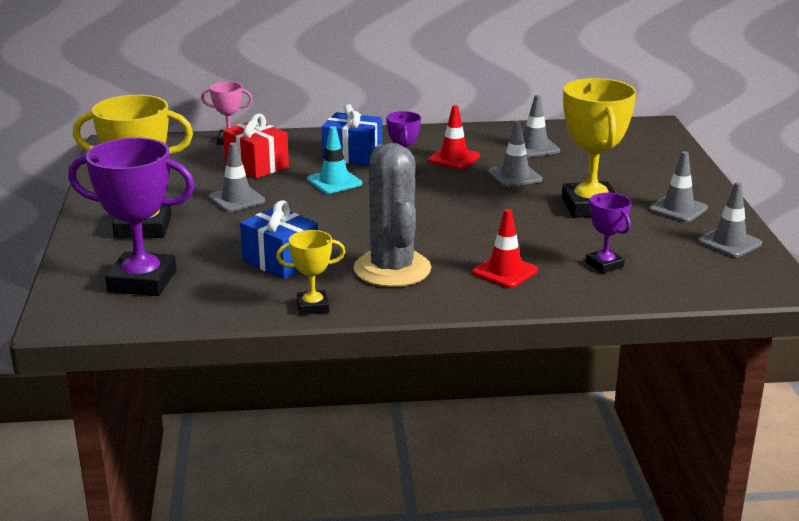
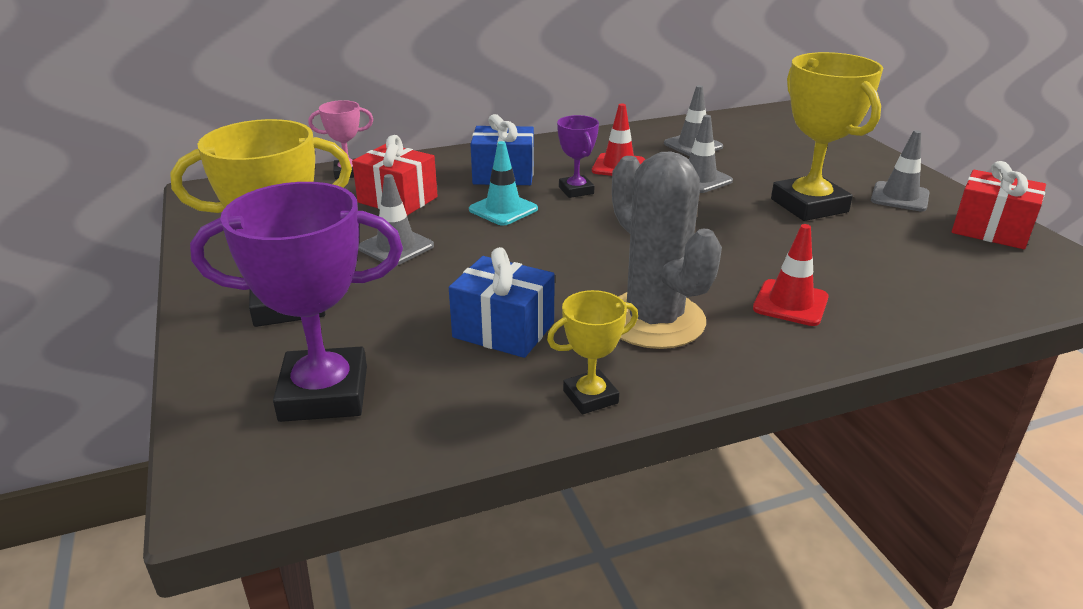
camera: 15 degrees left, 5 degrees up
purple trophy [586,193,631,273] -> none
grey traffic cone [698,182,762,258] -> red gift [952,161,1046,249]

